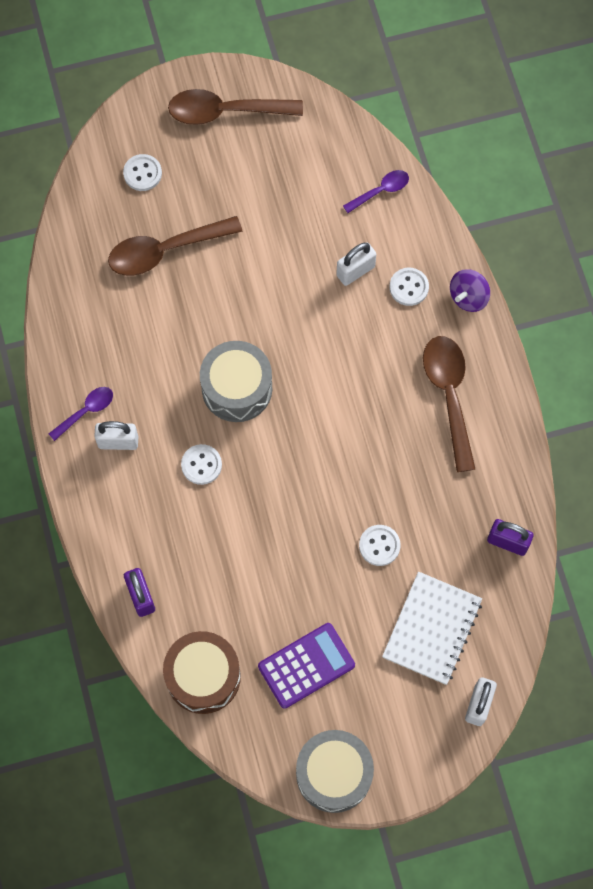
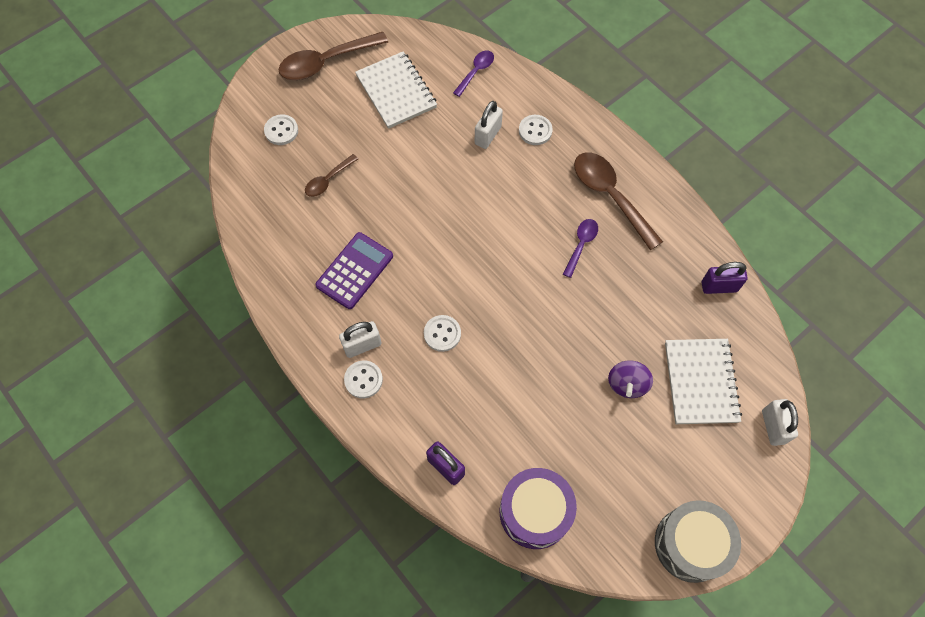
camera: 25 degrees left, 5 degrees down
purple spoon [49,387,113,441] -> purple spoon moved to [563,219,598,278]
brown spoon [108,216,243,276] -> brown spoon [305,154,358,197], size x0.54
brown drum [163,631,241,714] -> purple drum [500,468,577,549]
grey drum [200,341,272,422] -> none
purple calculator [258,623,355,709] -> purple calculator moved to [315,232,393,309]
white button [359,525,400,566] -> white button moved to [344,360,383,398]
purple spinning top [450,269,490,312] -> purple spinning top moved to [608,360,653,398]
none -> white notebook [355,51,437,129]

